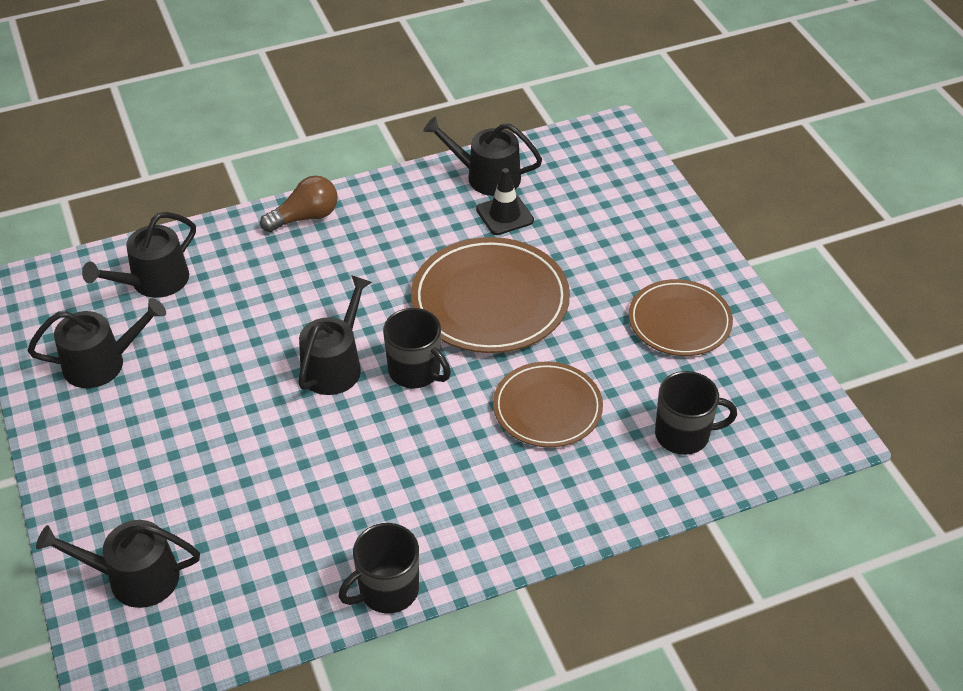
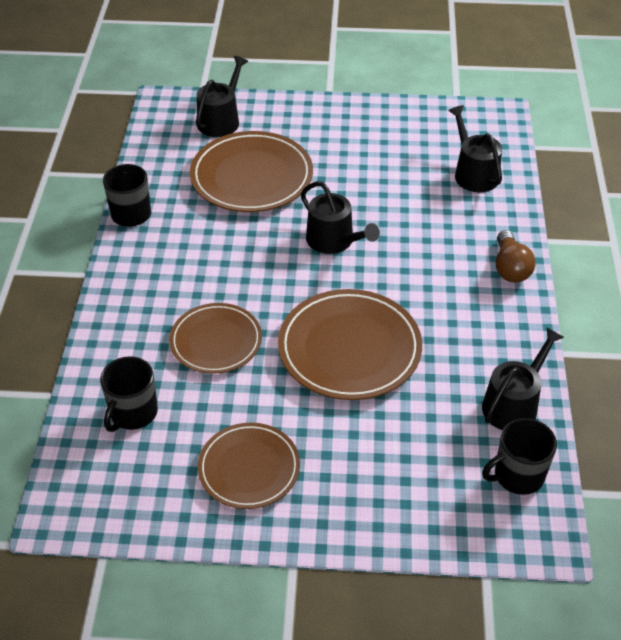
camera: 115 degrees right, 0 degrees up
black watering can [28,298,166,388] -> none
black mug [383,308,451,388] -> black mug moved to [482,418,557,495]
black traffic cone [476,168,534,235] -> none
none -> brown plate [190,131,313,212]

